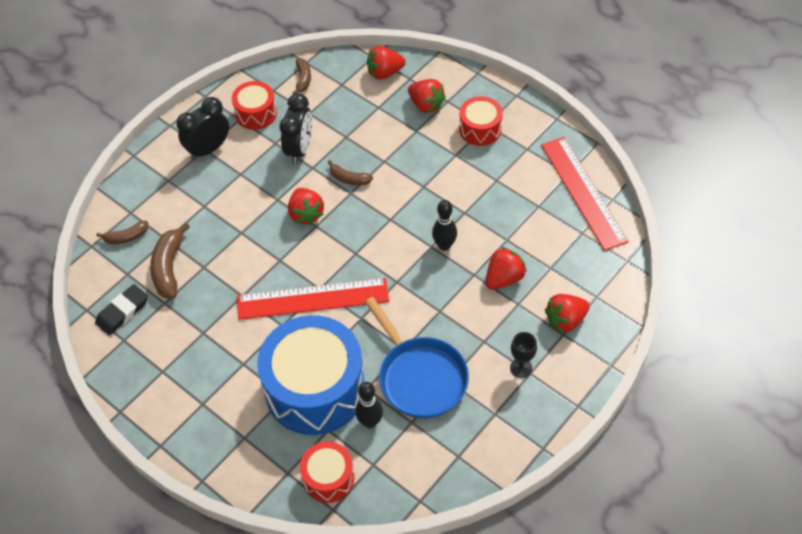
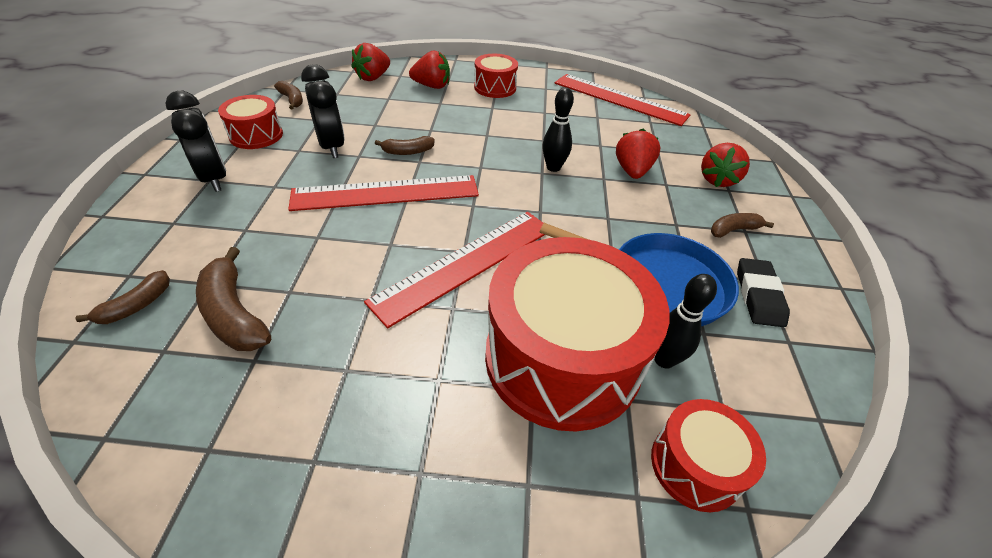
camera: 40 degrees left, 10 degrees down
black eraser [95,284,148,335] -> black eraser moved to [737,258,790,327]
black clock [176,97,229,160] -> black clock turned 135 degrees clockwise [165,91,226,192]
blue drum [257,315,365,435] -> red drum [485,237,669,432]
red strawberry [288,188,324,225] -> red ruler [288,175,479,211]
black goblet [510,332,537,378] -> brown banana [711,213,774,238]

